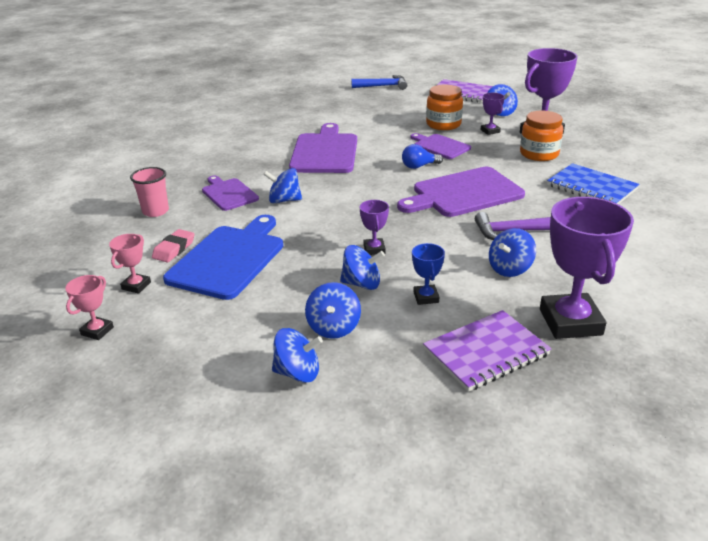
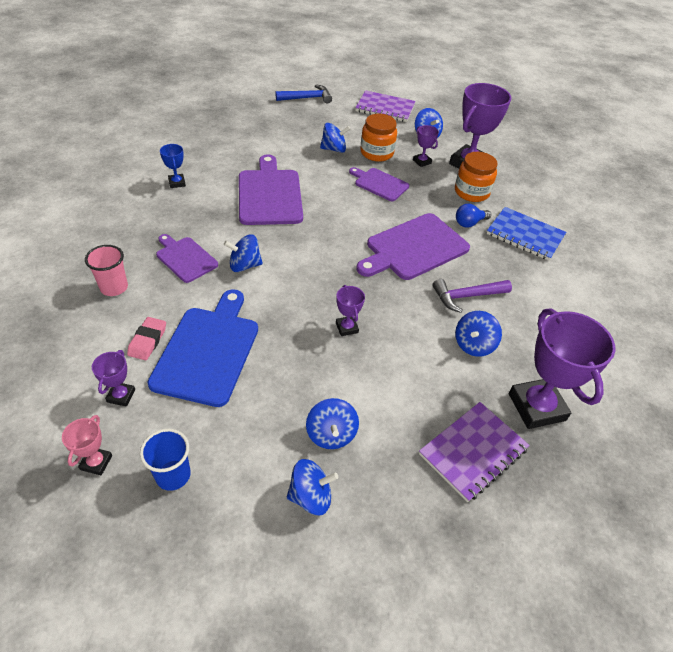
camera: 15 degrees left, 15 degrees up
pink trophy [109,234,151,294] -> purple trophy [92,350,135,407]
blue spinning top [340,245,385,290] -> blue spinning top moved to [320,123,350,153]
blue light bulb [402,144,443,169] -> blue light bulb moved to [456,204,491,228]
blue trophy [412,243,445,305] -> blue trophy moved to [160,144,186,188]
none -> blue cup [140,429,191,491]

